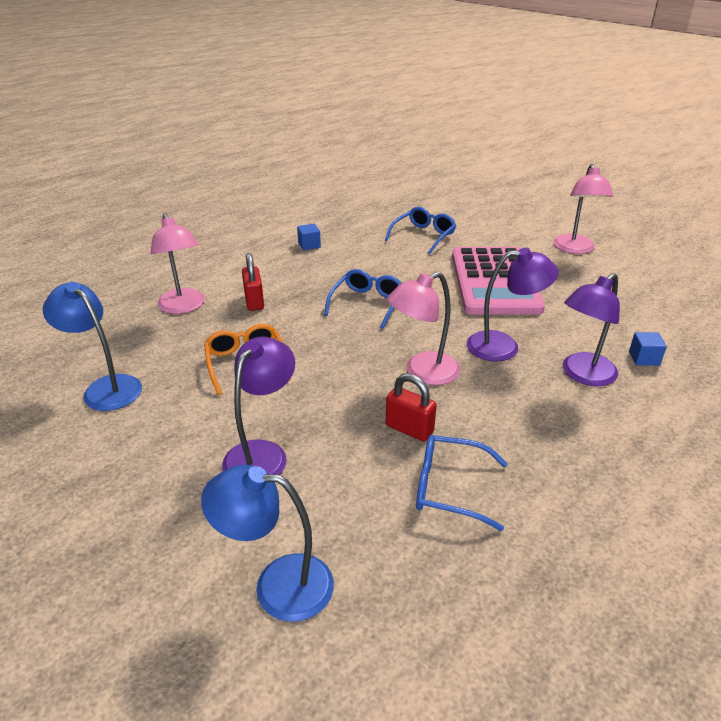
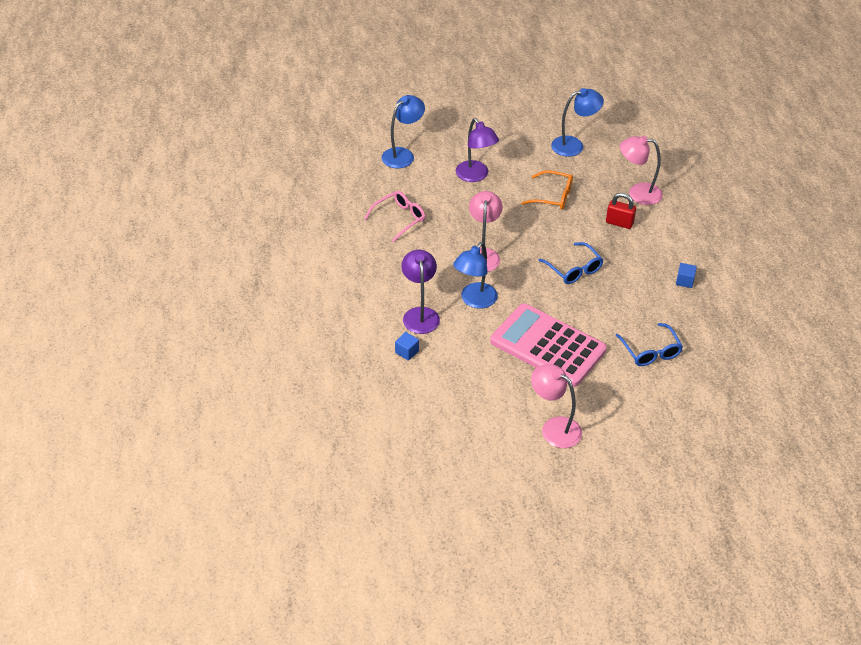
camera: 125 degrees right, 10 degrees up
red padlock [386,373,437,441] -> none
blue glasses [416,435,508,531] -> pink glasses [364,191,425,242]
purple lamp [467,248,559,362] -> blue lamp [453,242,498,309]

